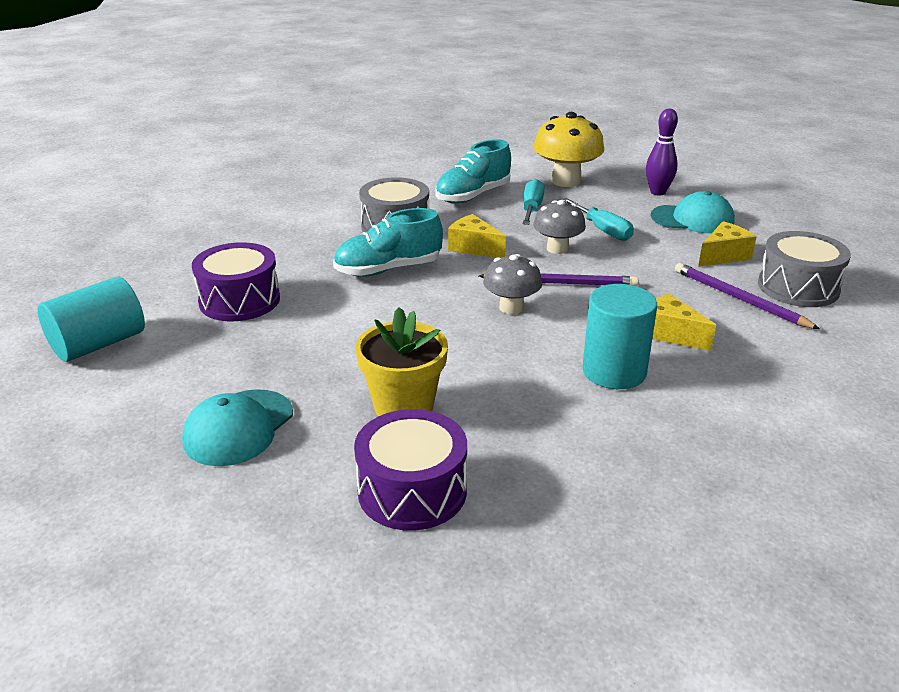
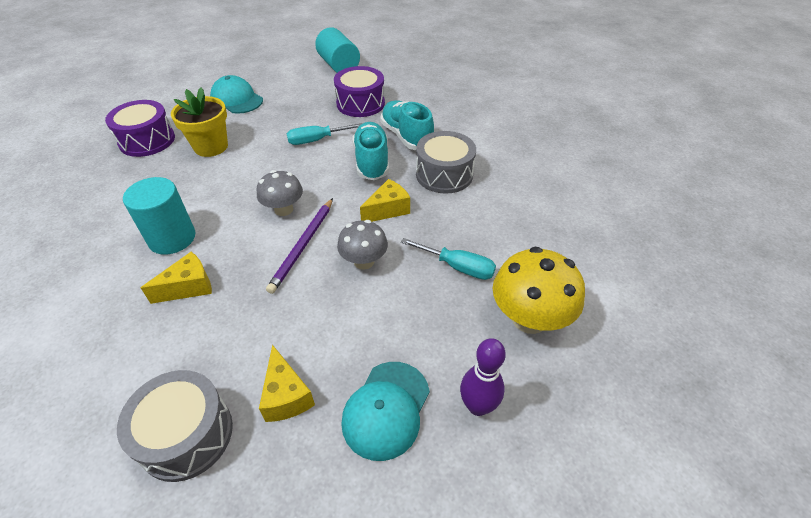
camera: 105 degrees right, 15 degrees up
turquoise shoe [435,139,511,204] -> turquoise shoe moved to [380,100,434,150]
turquoise screwdriver [562,198,634,241] -> turquoise screwdriver moved to [287,123,362,145]
purple pencil [675,263,820,329] -> none

